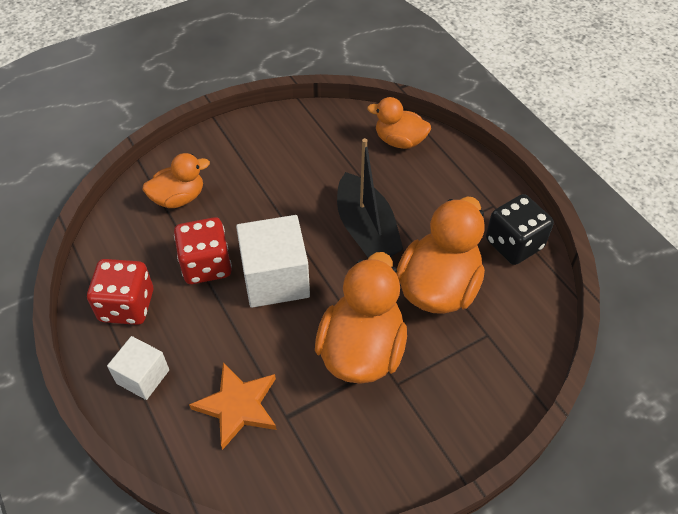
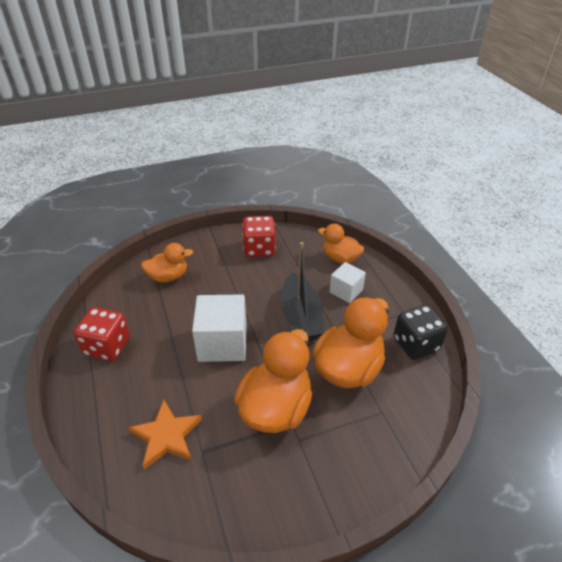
camera: 10 degrees right, 10 degrees down
white cube [107,336,169,400] -> white cube moved to [329,262,366,303]
red dice [174,217,232,284] -> red dice moved to [242,216,276,257]

